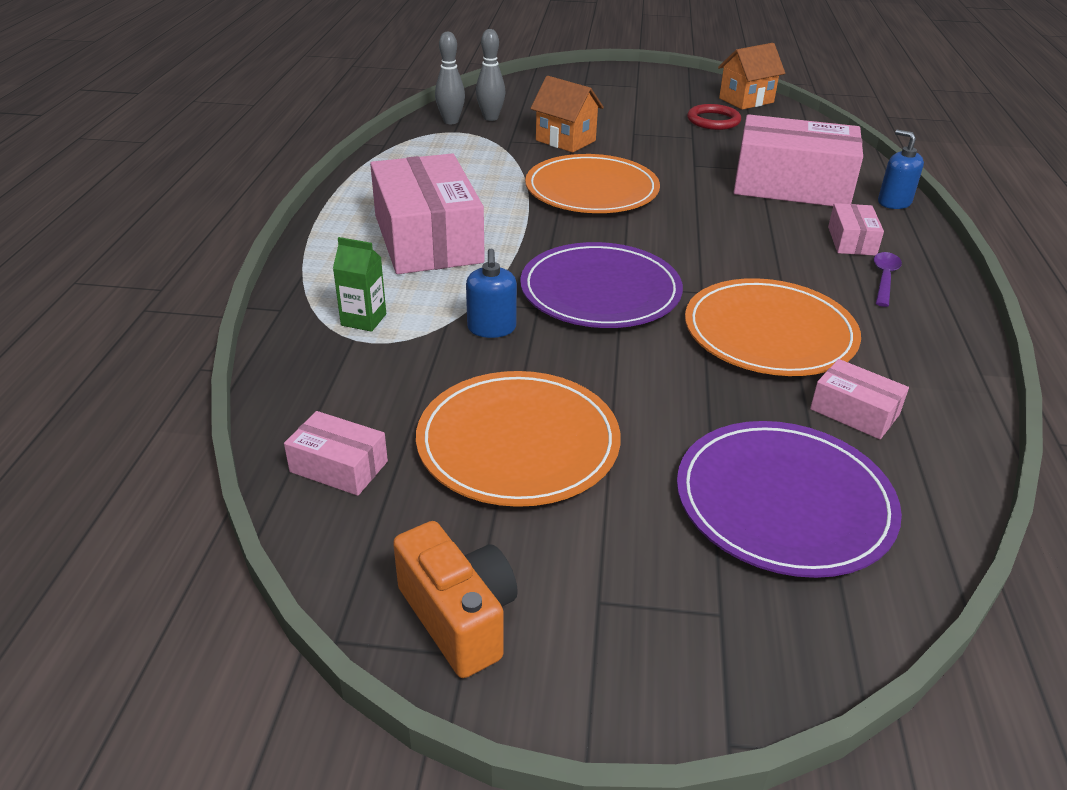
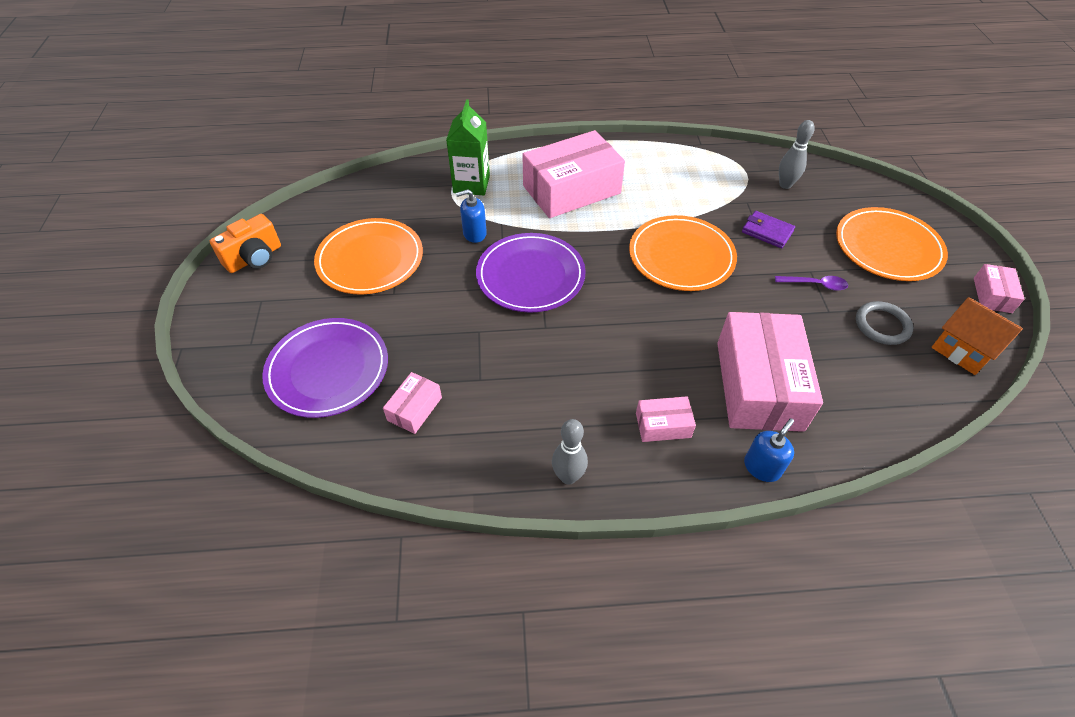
camera: 80 degrees right, 15 degrees up
pink box [284,411,388,496] -> pink box moved to [974,264,1024,313]
green carton [333,237,386,332] -> green carton [446,99,490,195], size x1.65
grey bowling pin [435,32,465,124] -> grey bowling pin moved to [552,419,588,485]
orange house [530,76,604,153] -> purple wallet [742,211,795,248]
orange plate [685,278,861,376] -> orange plate moved to [836,207,948,281]
red ring [687,104,741,130] -> grey ring [856,301,913,345]
purple spoon [874,252,902,307] -> purple spoon moved to [775,276,848,291]

